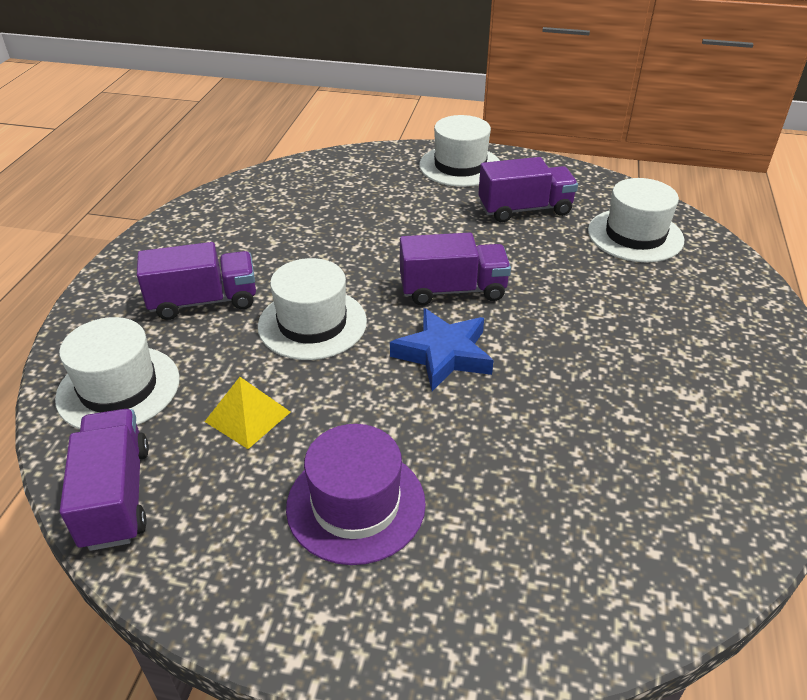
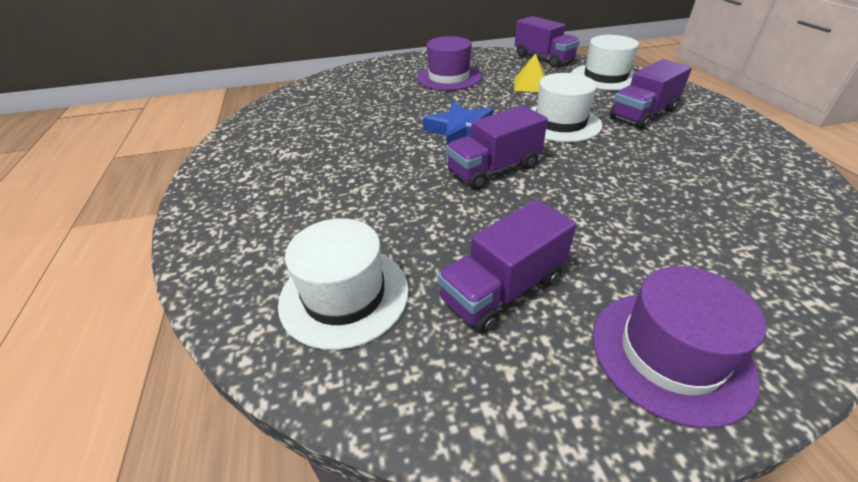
camera: 155 degrees right, 0 degrees up
white hat [419,115,500,187] -> purple hat [593,266,767,428]

